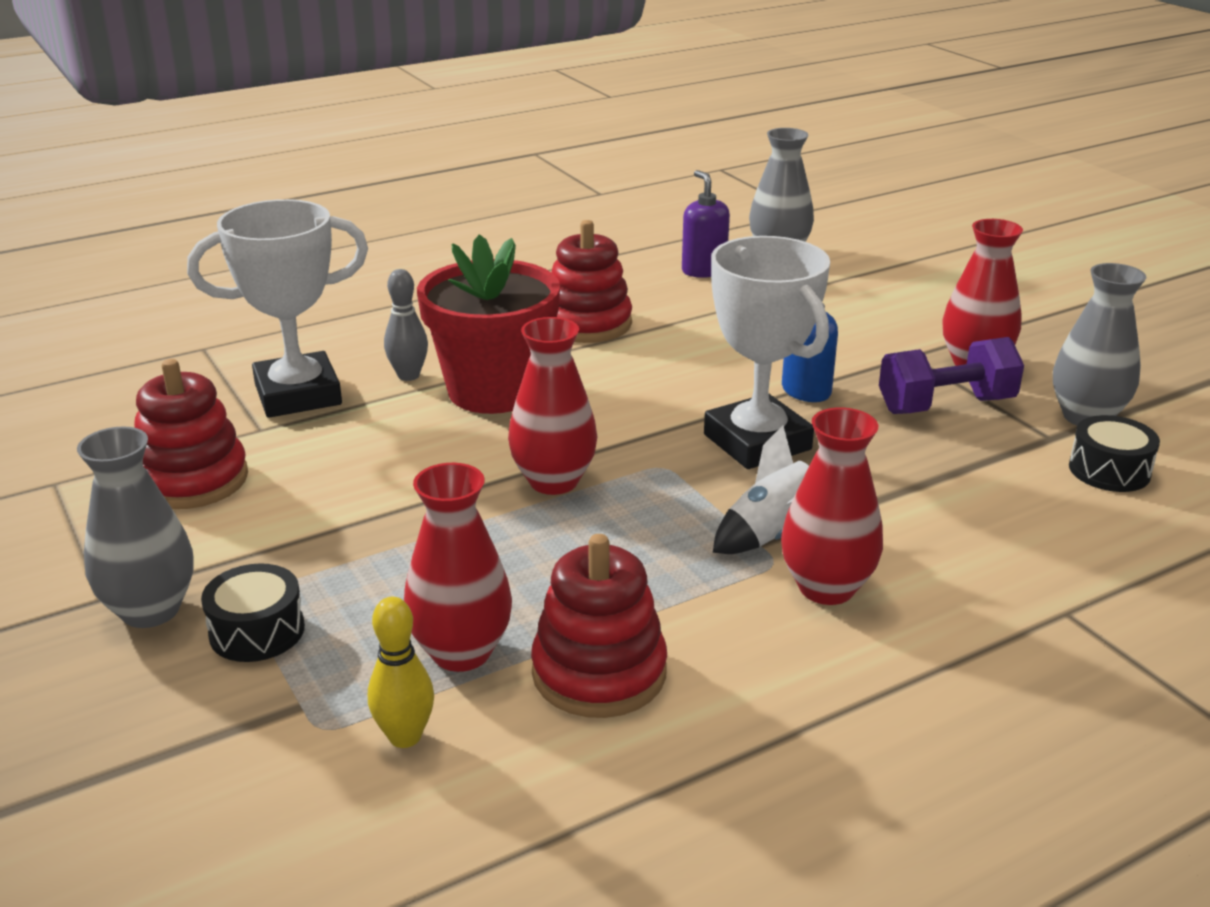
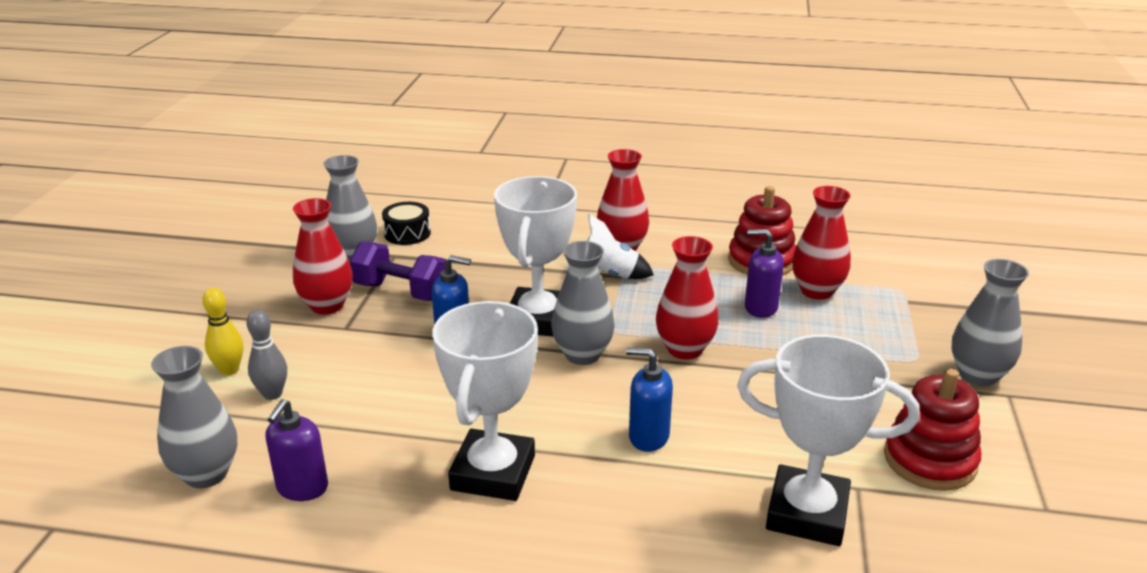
camera: 140 degrees left, 0 degrees up
black drum [201,563,305,662] -> none
yellow bowling pin [368,597,434,748] -> yellow bowling pin moved to [202,288,244,375]
grey bowling pin [384,269,428,381] -> grey bowling pin moved to [247,310,287,400]
red flower pot [417,234,560,414] -> blue soap dispenser [626,347,673,452]
red stacking toy [552,220,632,343] -> white trophy [432,301,538,501]
none -> grey vase [551,241,615,365]
none -> purple soap dispenser [745,229,784,318]

